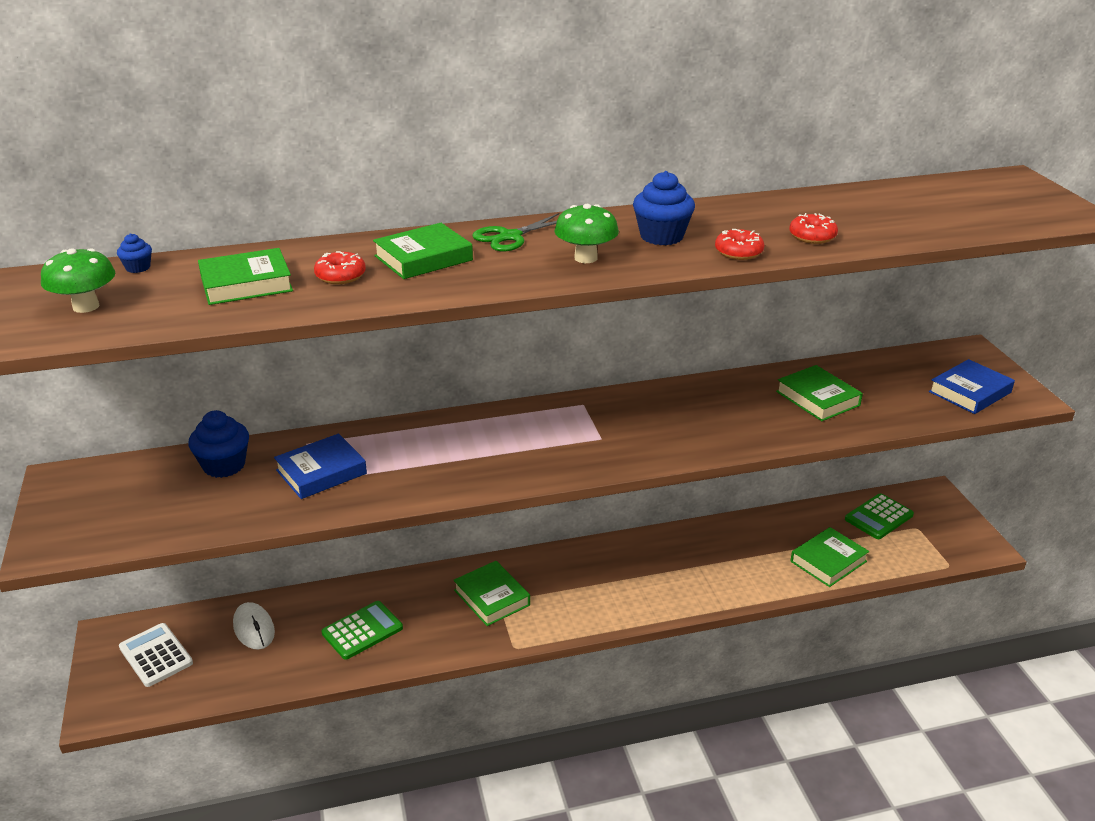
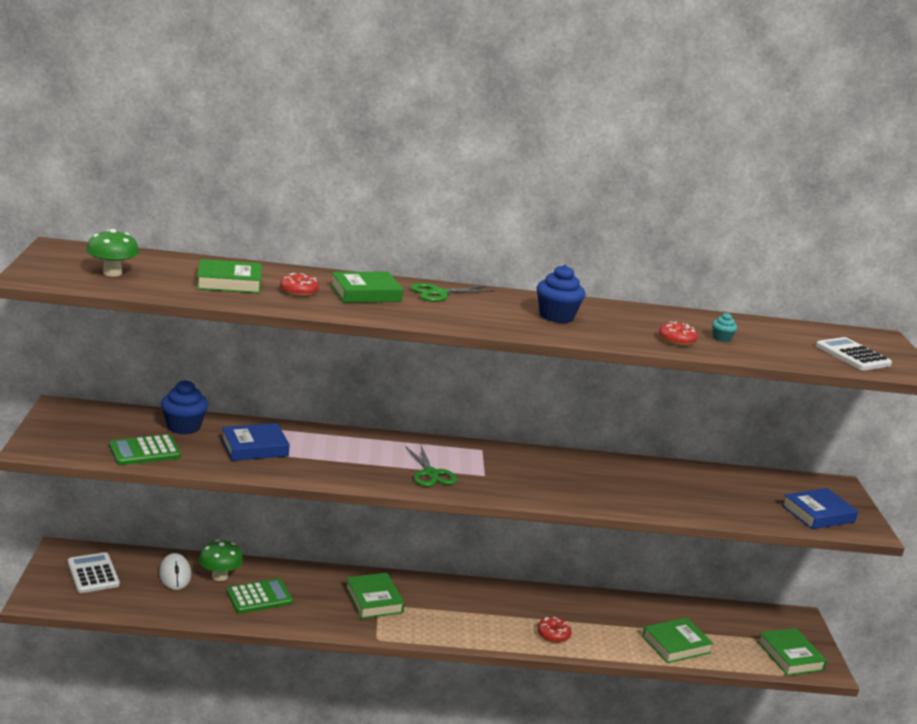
camera: 10 degrees right, 10 degrees down
blue cupcake [117,233,152,273] -> none
green mushroom [554,204,619,263] -> green mushroom moved to [198,540,243,581]
red donut [715,229,764,260] -> red donut moved to [537,617,572,643]
green book [776,365,863,421] -> green book moved to [758,628,827,676]
green calculator [845,493,914,539] -> green calculator moved to [109,434,181,465]
none -> green scissors [405,446,457,487]
none -> turquoise cupcake [712,313,737,342]
none -> white calculator [816,337,892,370]

